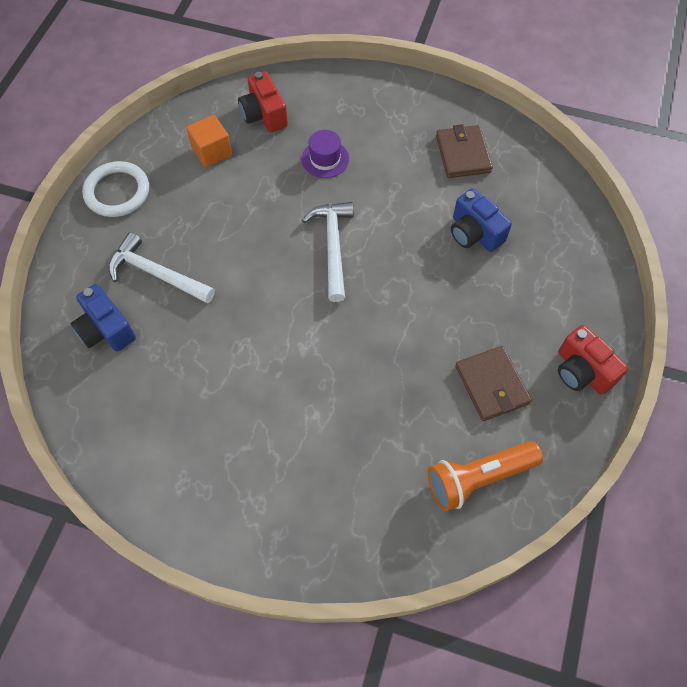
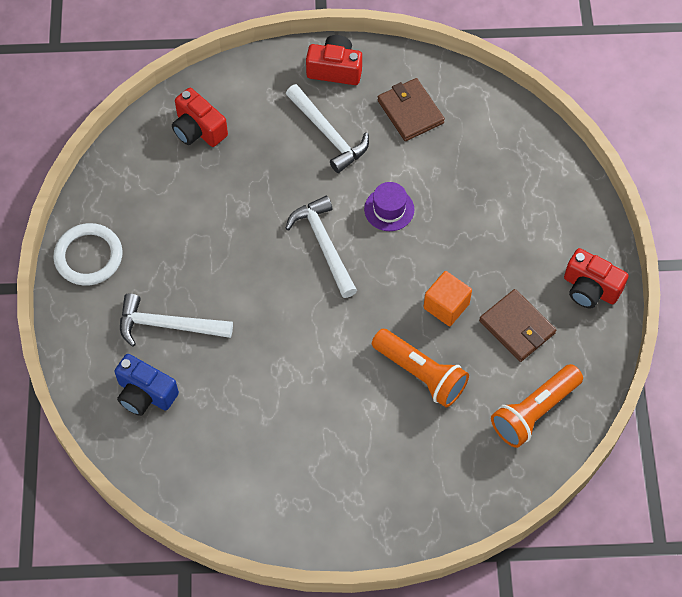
camera: 20 degrees left, 0 degrees up
orange cube [186,115,232,167] -> orange cube moved to [424,271,472,326]
purple hat [301,130,349,178] -> purple hat moved to [364,182,414,231]
blue camera [451,188,512,252] -> none
none -> white hammer [286,84,369,173]
none -> red camera [306,35,362,85]
none -> orange flashlight [372,329,469,407]

